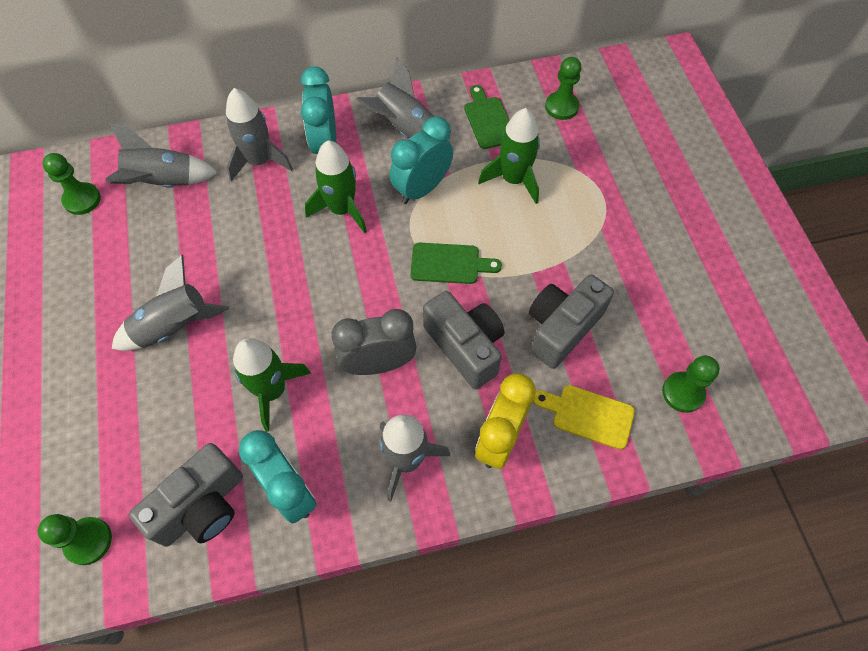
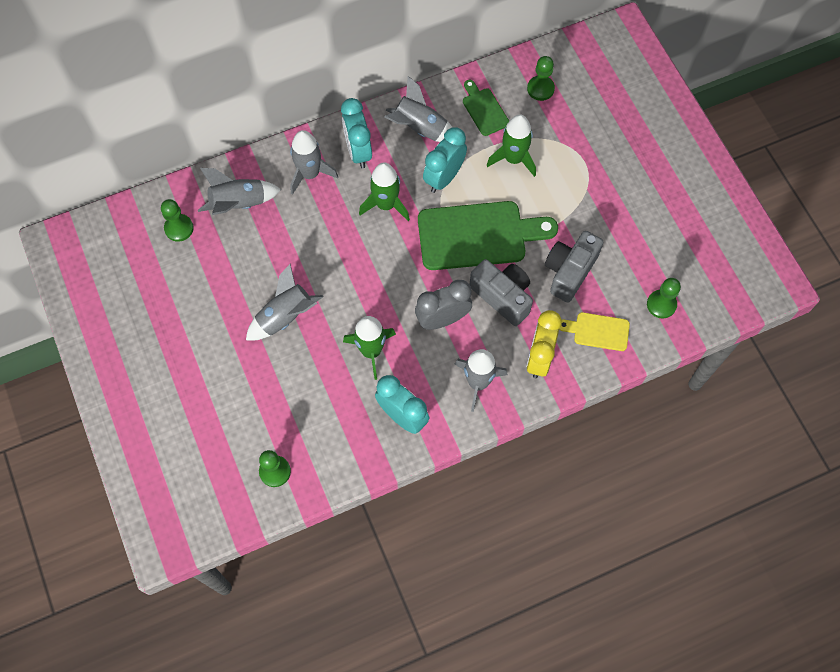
camera: 10 degrees left, 5 degrees up
grey camera [129,443,243,547] -> none
green cutting board [410,243,502,284] -> green cutting board [418,201,558,270], size x2.02

